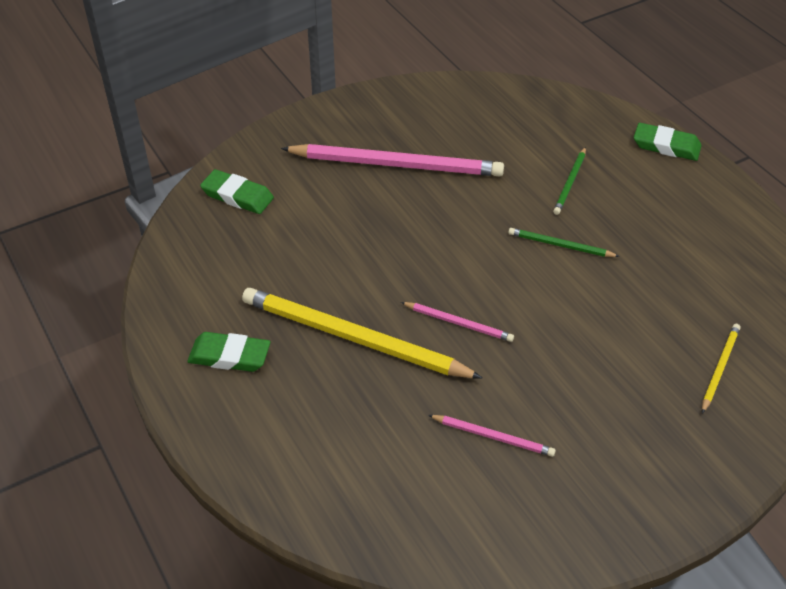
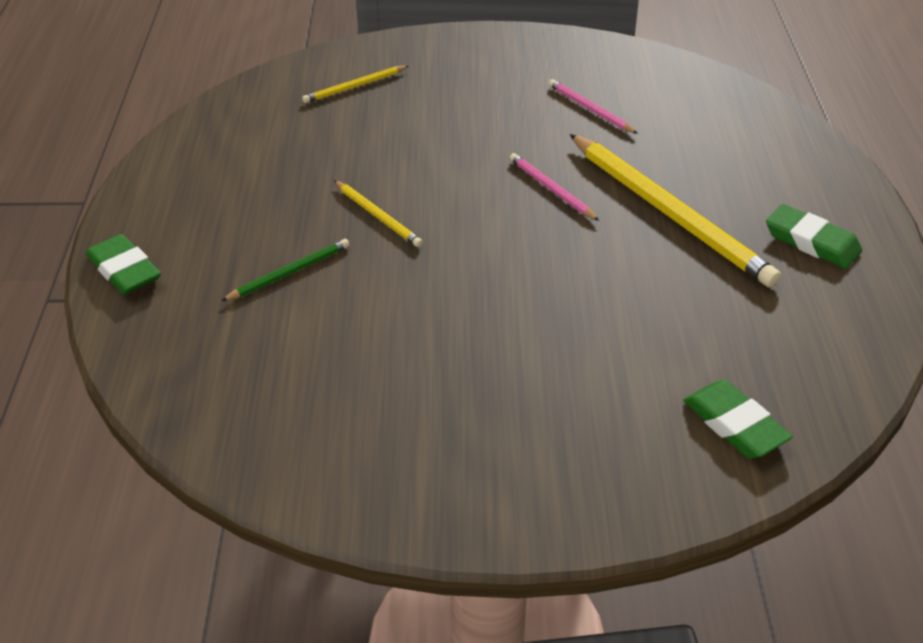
camera: 150 degrees left, 5 degrees down
pink pencil [281,144,504,176] -> none
green pencil [508,228,620,257] -> yellow pencil [334,180,423,247]

